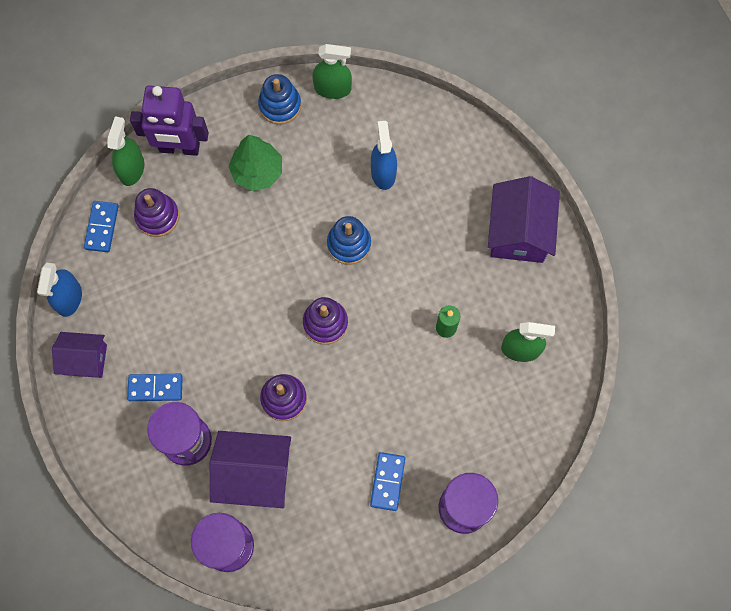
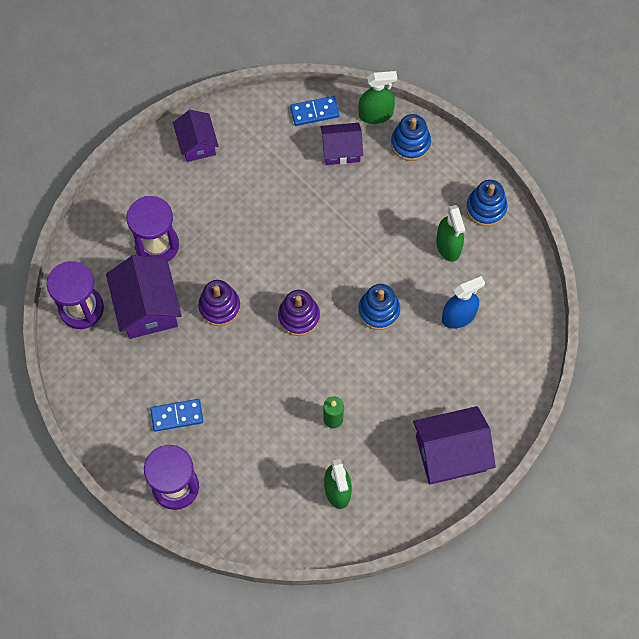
camera: 70 degrees right, 5 degrees down
blue spray bottle [37,263,82,317] -> none
blue domino [127,374,183,401] -> none
purple robot [130,85,209,156] -> blue stacking toy [391,114,431,161]
purple stacking toy [134,188,179,237] -> purple house [321,123,363,165]
green tree [228,135,282,191] -> none
green spray bottle [312,44,352,99] -> green spray bottle moved to [436,205,465,262]

